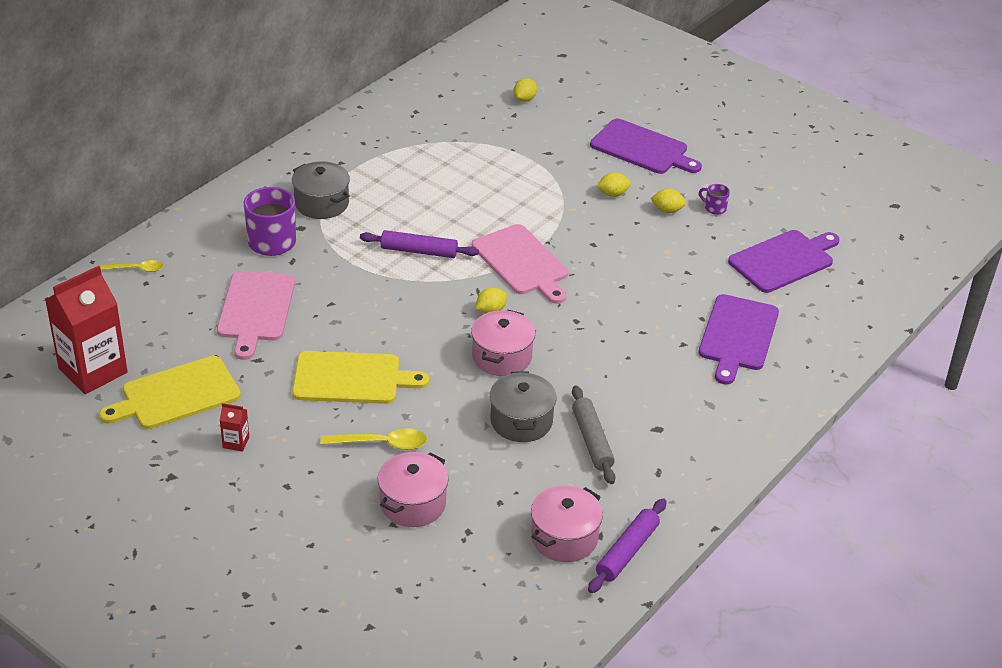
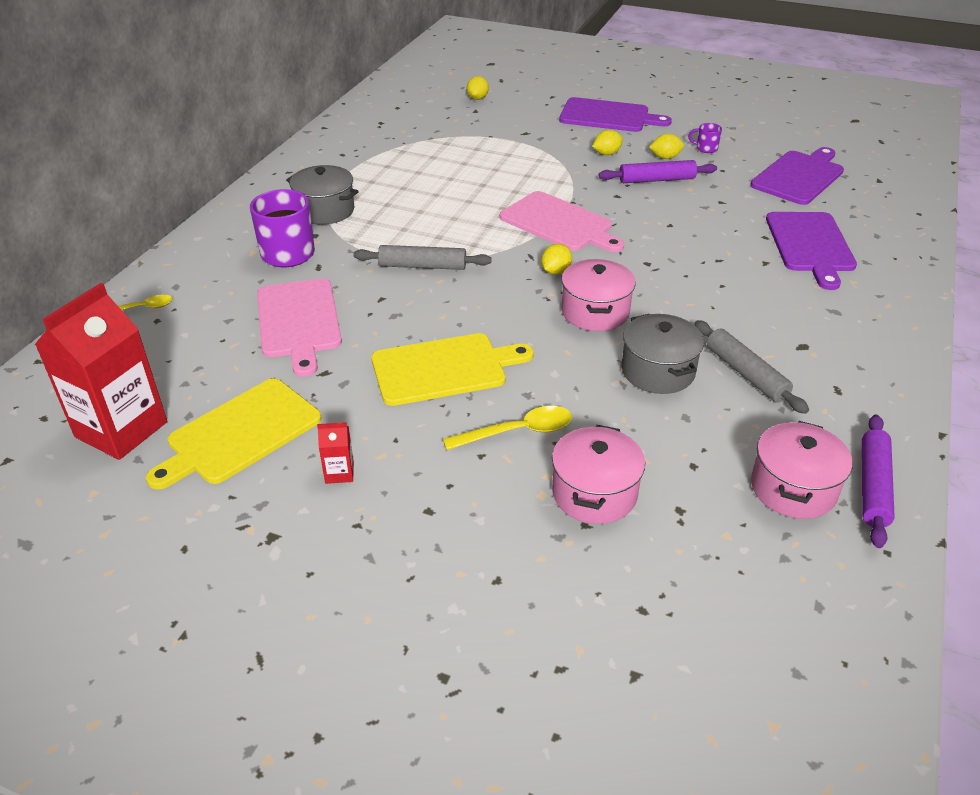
camera: 15 degrees left, 0 degrees up
purple rolling pin [360,230,479,258] -> purple rolling pin moved to [599,160,717,183]
none -> grey rolling pin [354,245,491,270]

